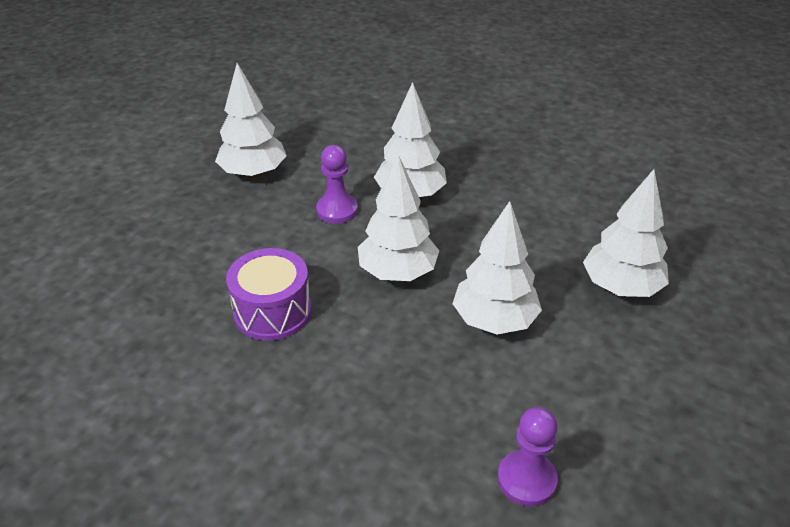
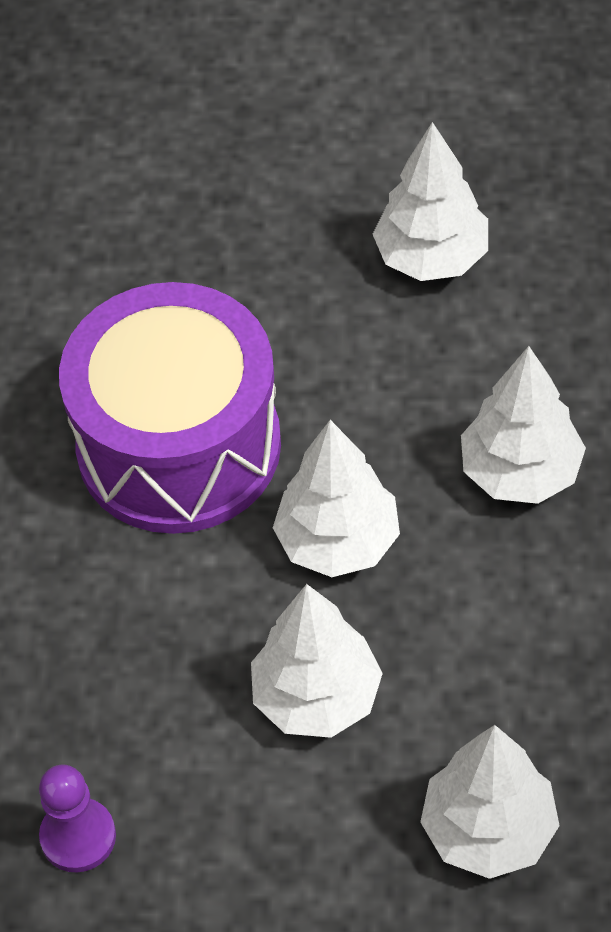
camera: 65 degrees right, 15 degrees up
purple drum [226,248,312,341] -> purple drum [59,282,281,534], size x1.85
purple pawn [316,145,358,224] -> none

